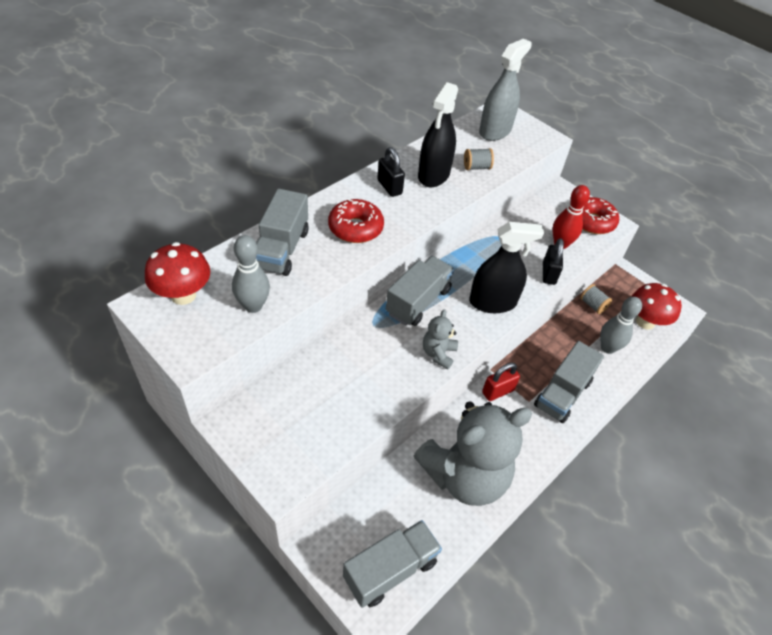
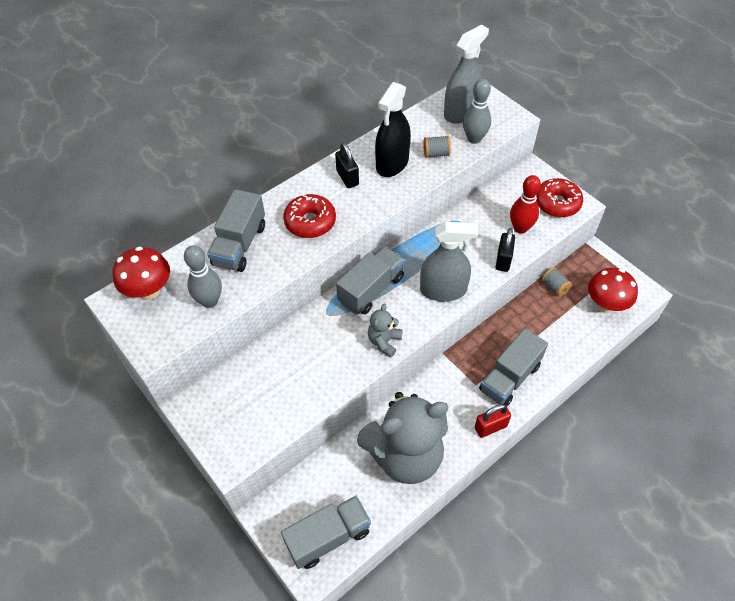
camera: 10 degrees right, 5 degrees up
black spray bottle [469,222,544,313] -> grey spray bottle [420,222,478,302]
red padlock [482,363,520,401] -> red padlock moved to [475,404,511,438]
grey bowling pin [600,297,642,354] -> grey bowling pin moved to [463,79,491,144]

